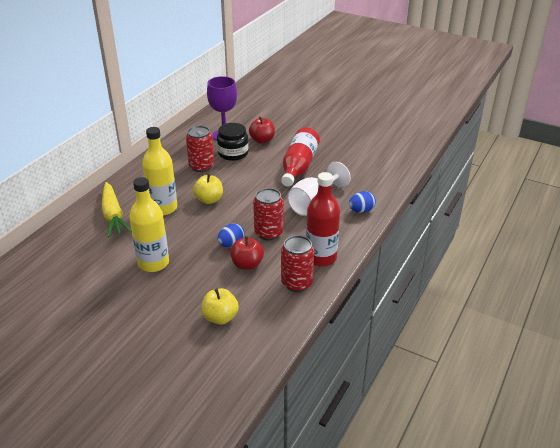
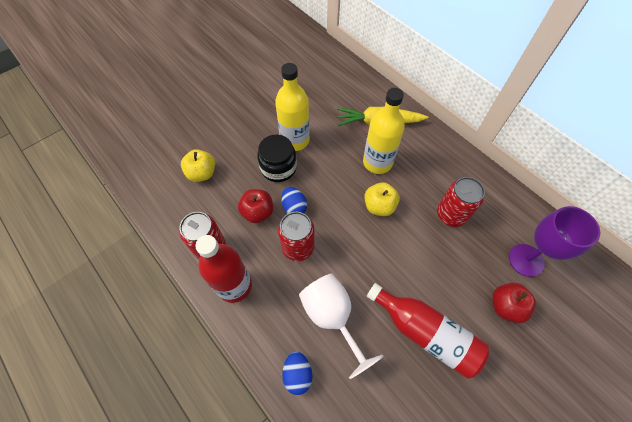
camera: 110 degrees right, 25 degrees up
black jar [217,123,249,161] -> black jar moved to [257,135,297,182]

